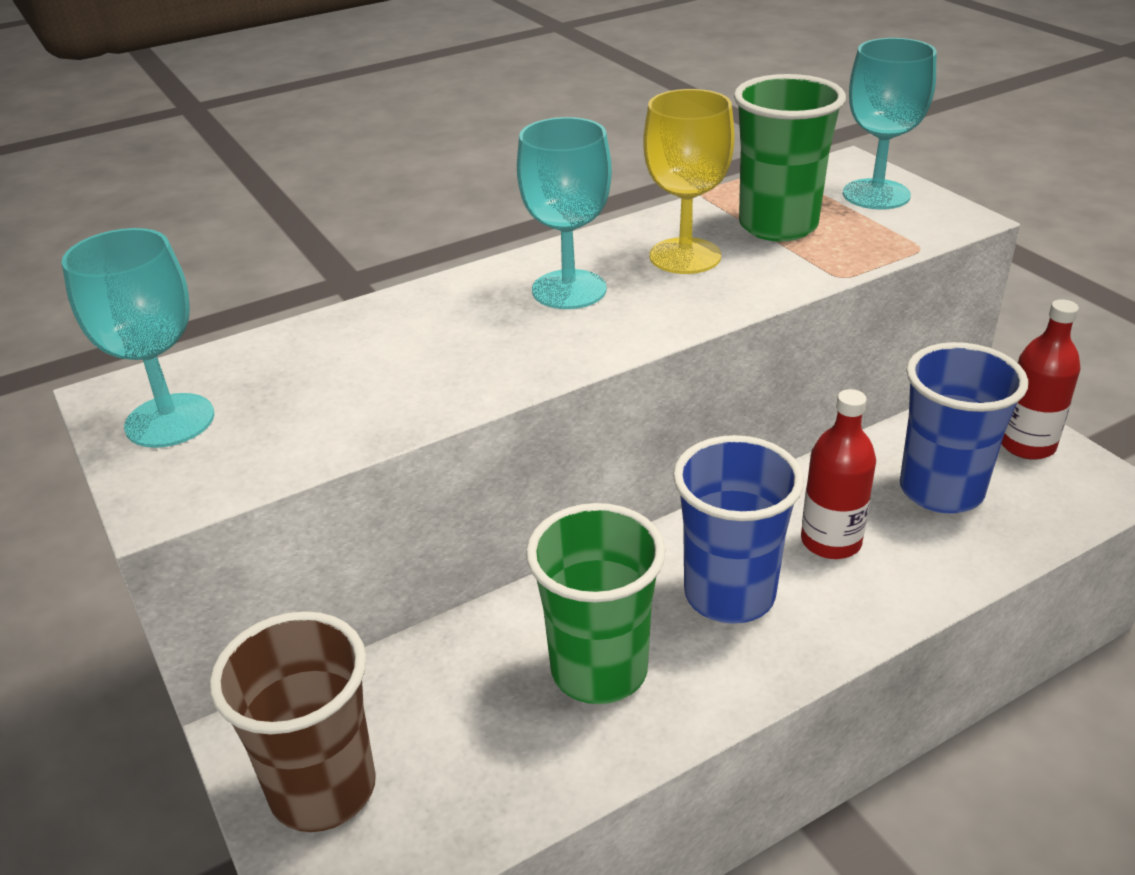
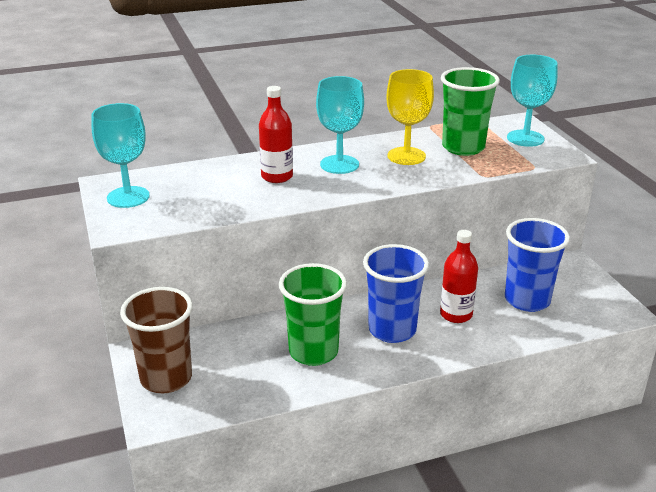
camera: 10 degrees right, 5 degrees down
red bottle [1001,299,1081,460] -> red bottle moved to [259,86,293,183]

